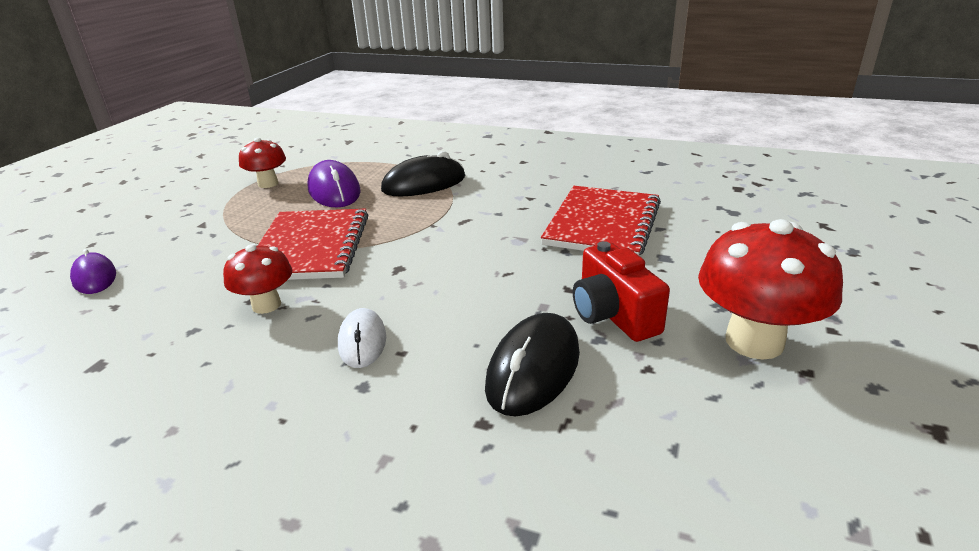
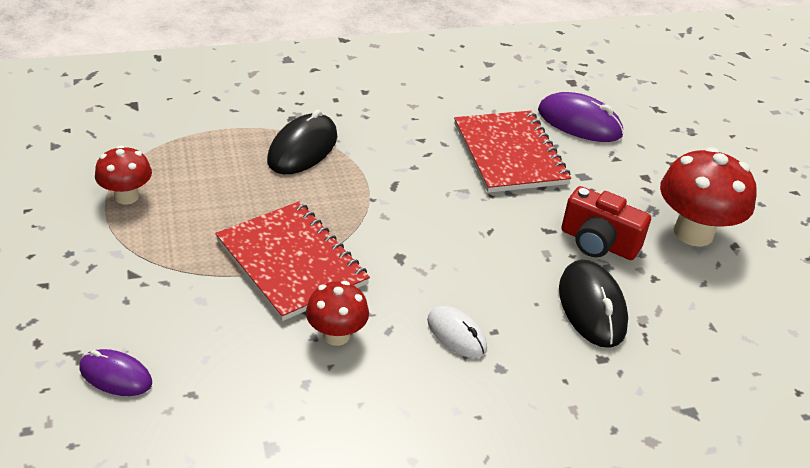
camera: 40 degrees left, 10 degrees up
purple mouse [307,160,361,208] -> purple mouse moved to [538,92,624,142]

